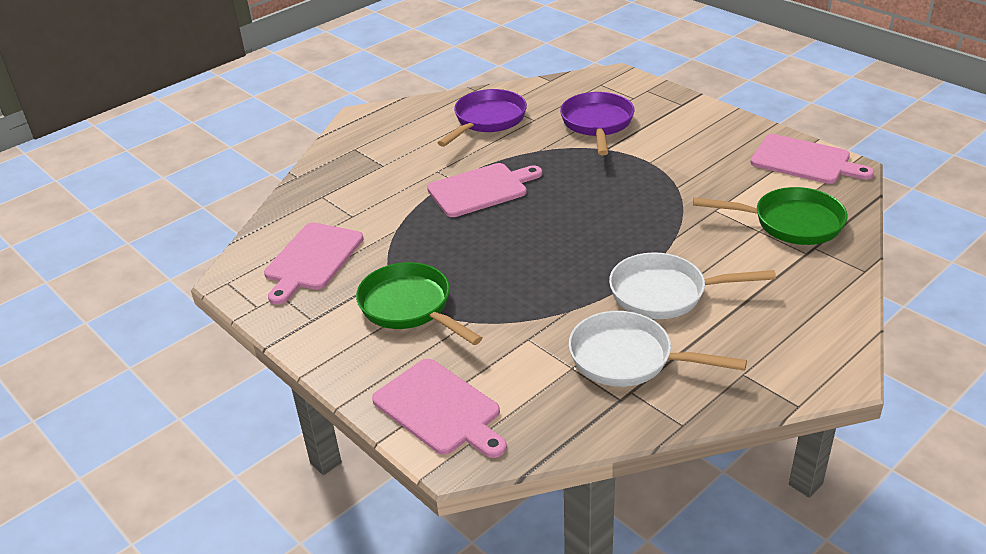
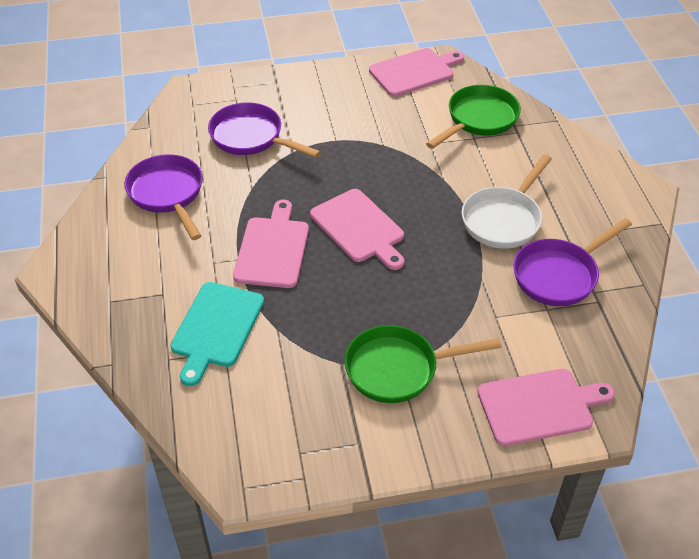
camera: 60 degrees left, 10 degrees up
pink cutting board [264,222,363,305] -> pink cutting board moved to [310,189,405,270]
white pan [568,311,747,387] -> purple pan [513,218,632,306]
none -> turquoise cutting board [170,282,264,386]

